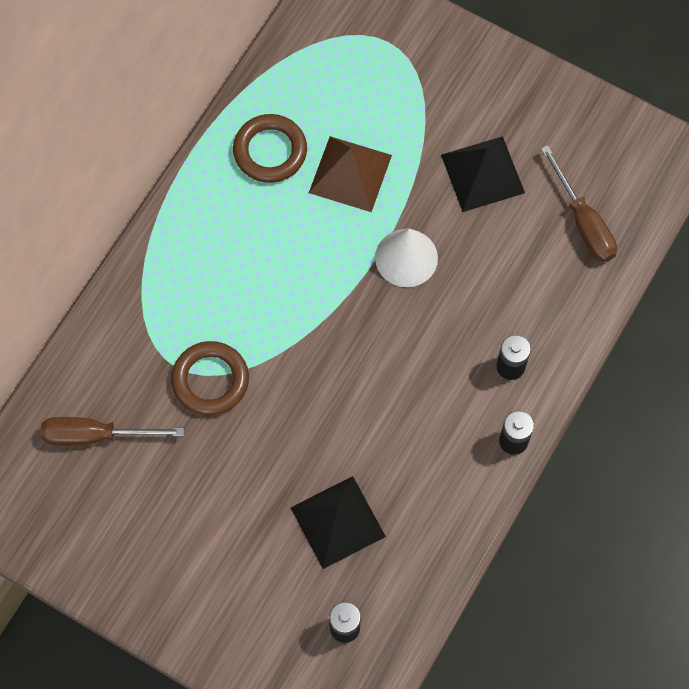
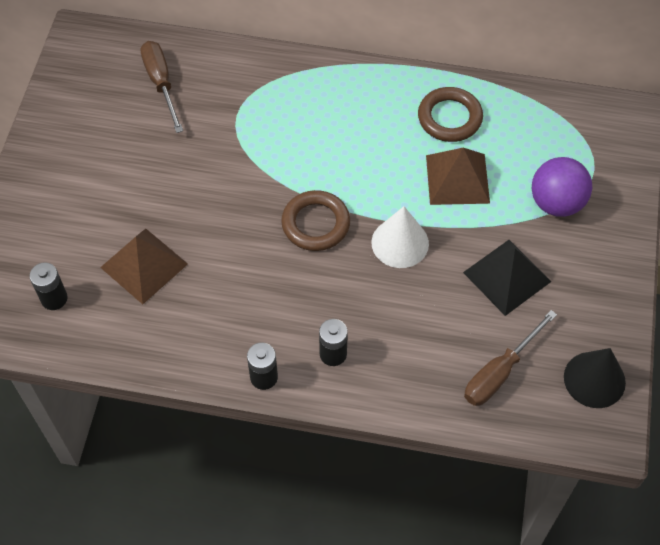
camera: 70 degrees right, 10 degrees down
brown ring [171,341,249,415] -> brown ring moved to [281,190,350,251]
black pyramid [291,476,386,569] -> brown pyramid [100,229,188,304]
none -> purple ball [532,157,592,217]
none -> black cone [564,348,626,408]

